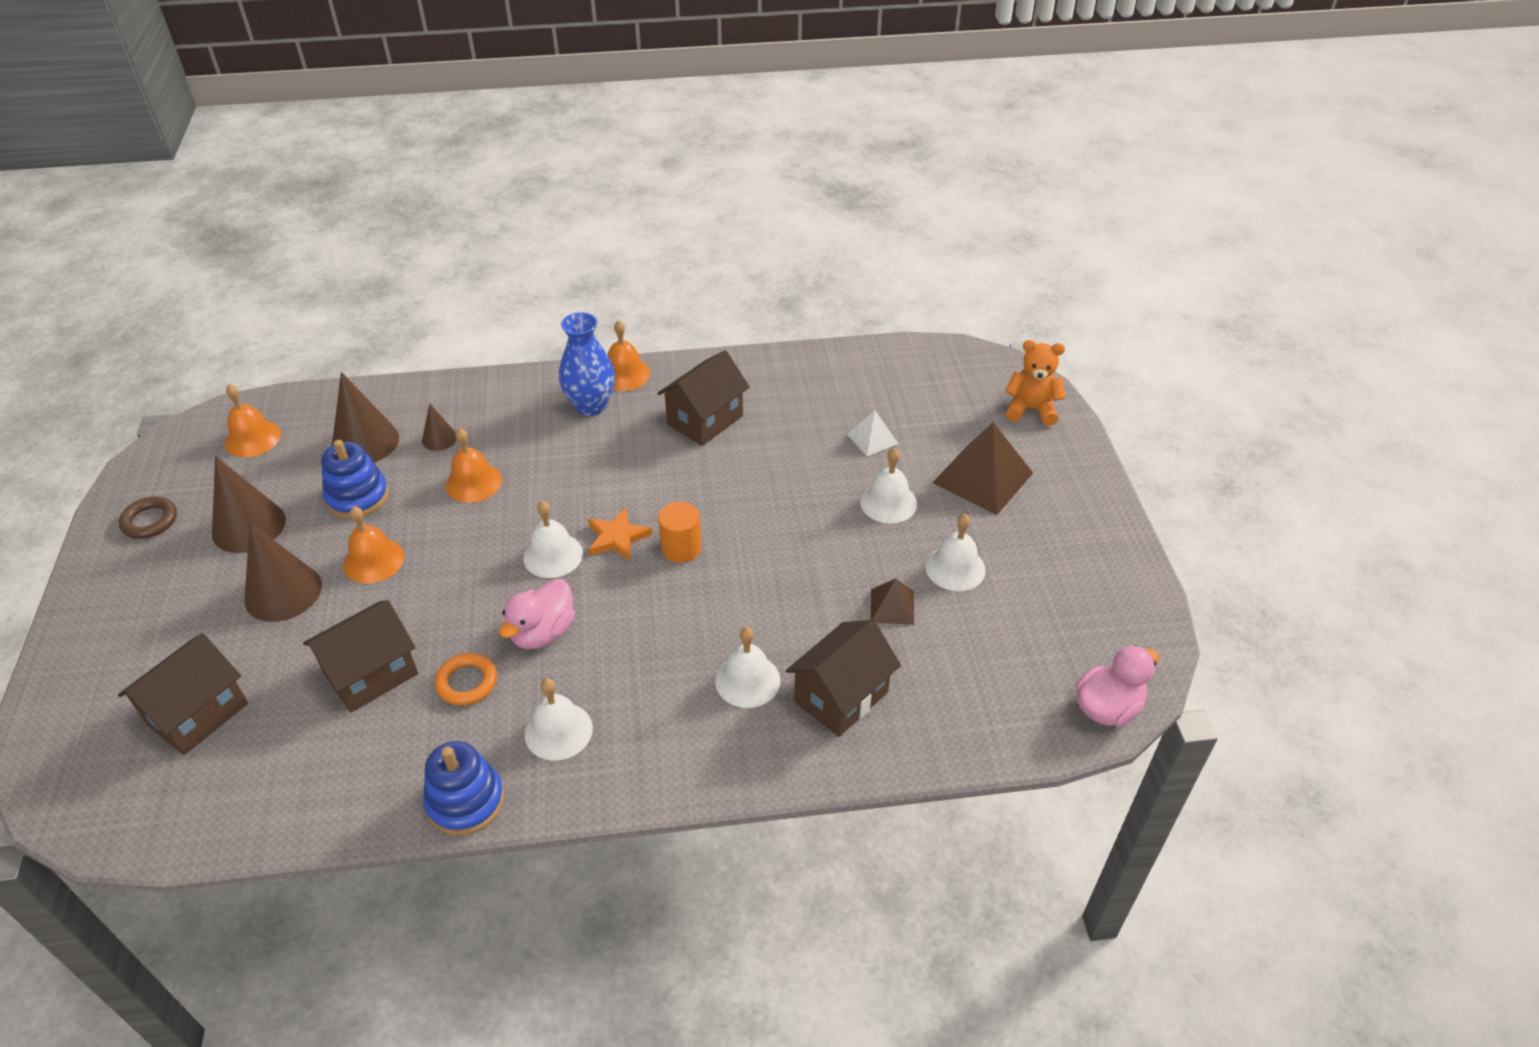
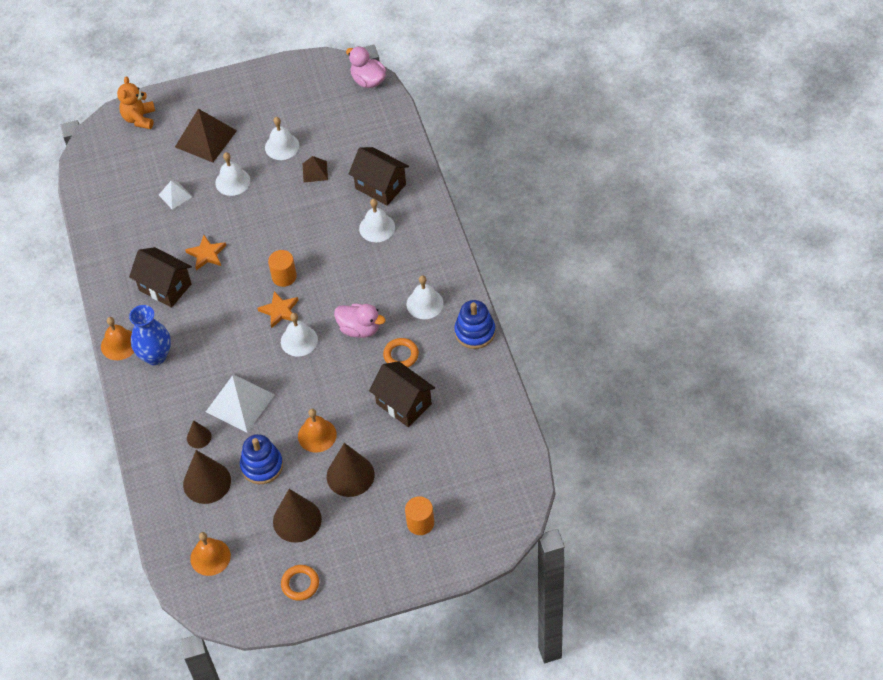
camera: 95 degrees left, 10 degrees up
brown ring [118,497,177,539] -> orange ring [281,565,319,601]
brown house [118,634,248,755] -> none
orange bell [445,428,502,503] -> white pyramid [206,374,275,433]
none -> orange star [185,235,226,270]
none -> orange cylinder [405,496,434,535]

